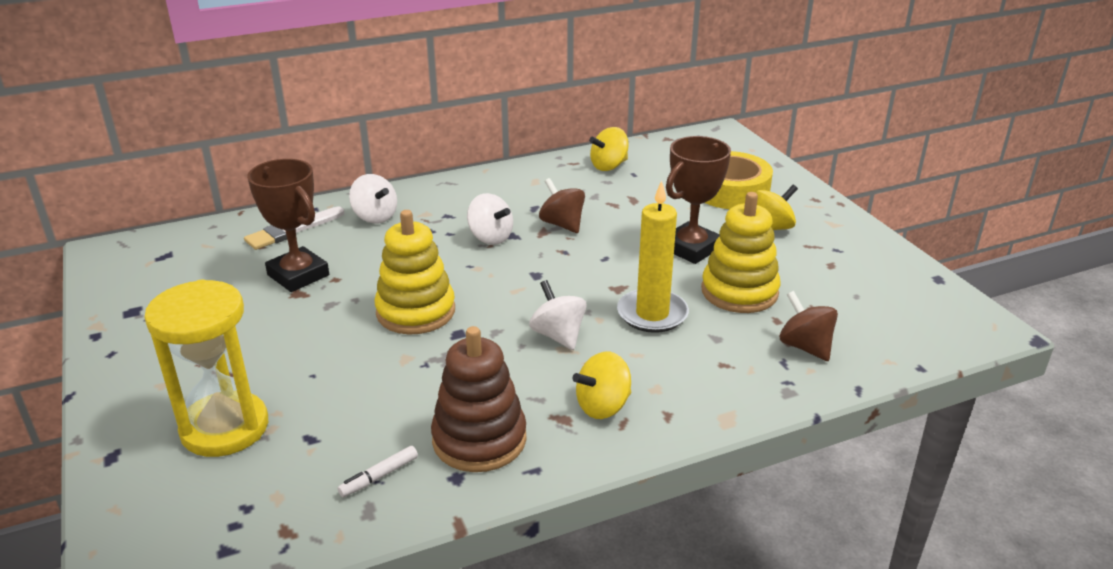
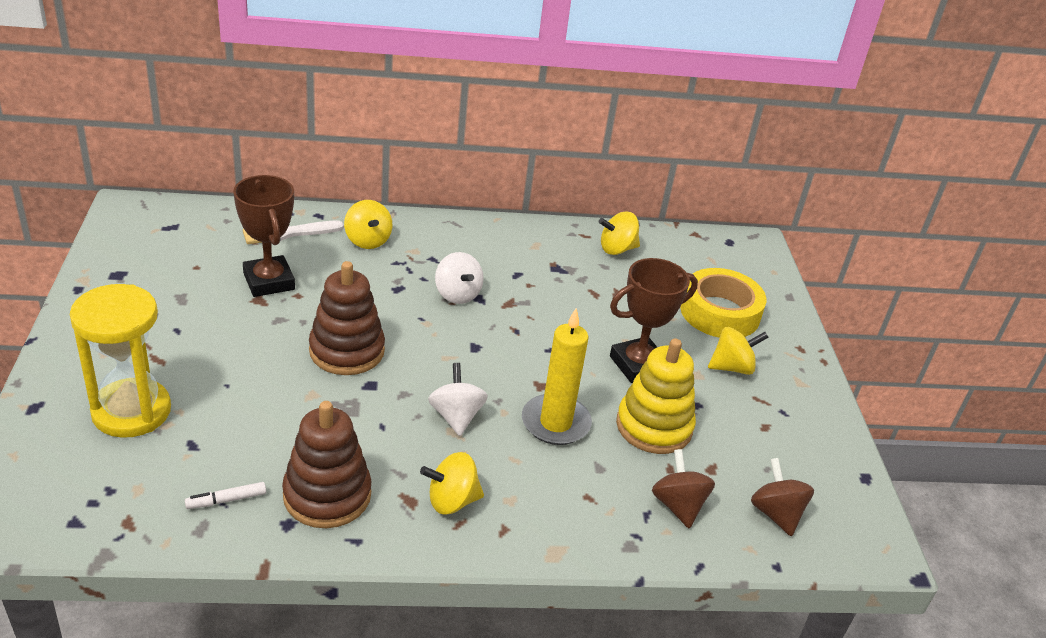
camera: 15 degrees right, 5 degrees up
white spinning top [349,174,397,224] -> yellow spinning top [344,200,393,249]
yellow stacking toy [375,210,455,334] -> brown stacking toy [309,261,385,375]
brown spinning top [539,178,585,233] -> brown spinning top moved to [751,458,814,536]

